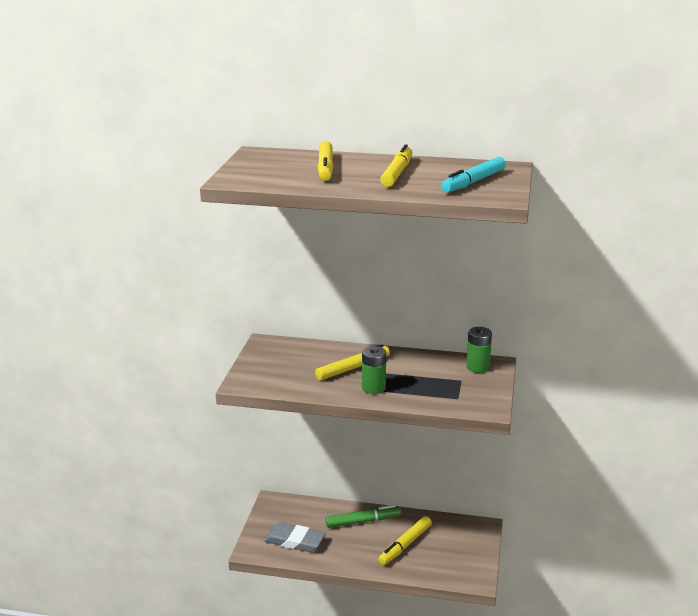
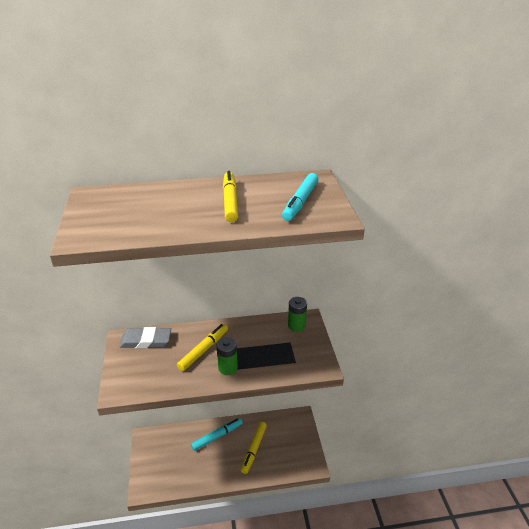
camera: 20 degrees left, 10 degrees up
grey eraser [264,522,326,552] -> grey eraser moved to [119,327,171,349]
yellow marker [318,141,333,181] -> none
green marker [326,505,401,528] -> turquoise marker [191,418,243,451]

